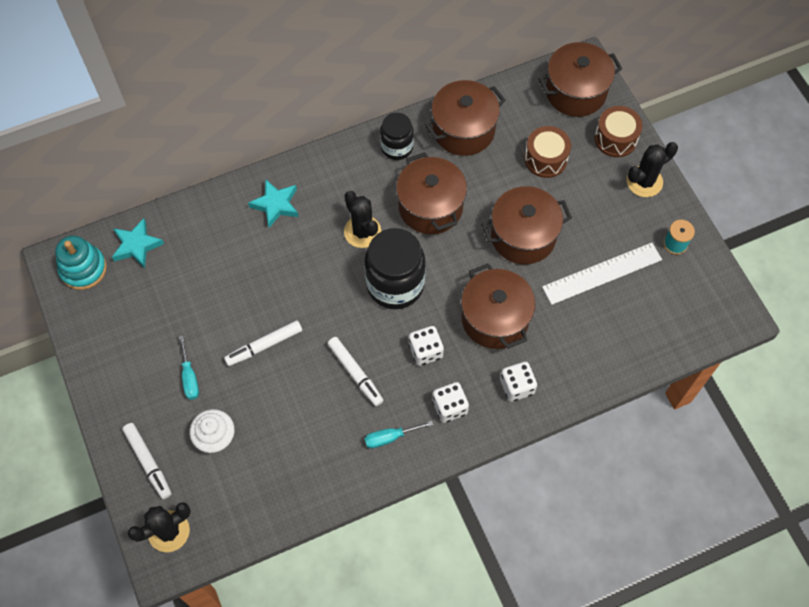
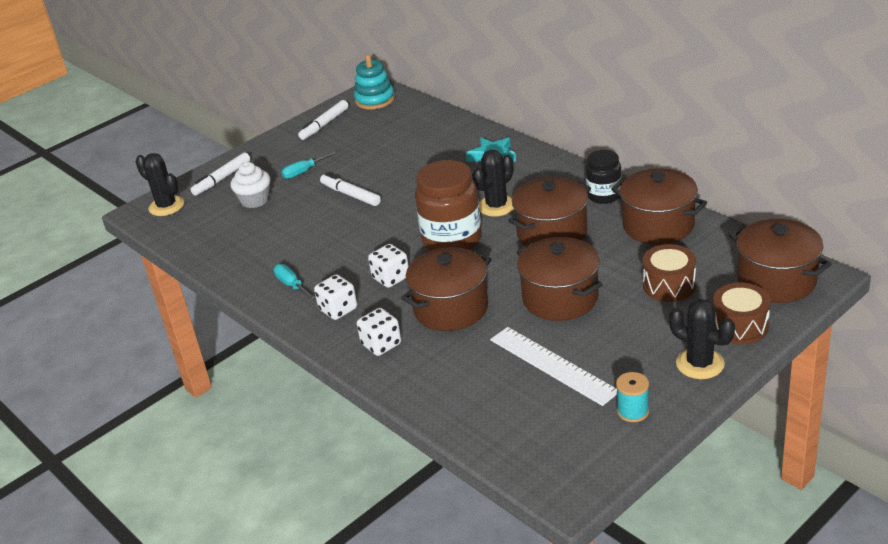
camera: 75 degrees right, 30 degrees down
turquoise star [112,218,164,268] -> none
white marker [327,337,383,406] -> white marker moved to [298,100,349,140]
black jar [365,228,426,309] -> brown jar [415,160,482,251]

